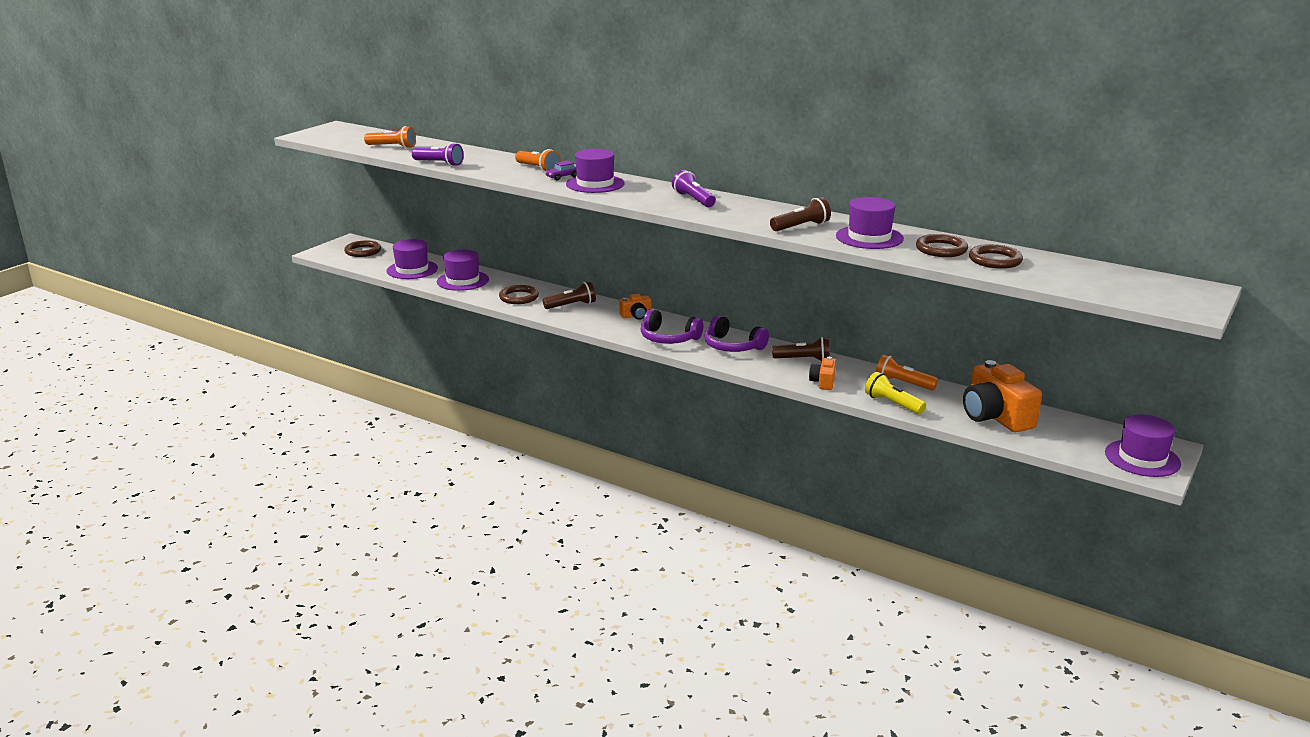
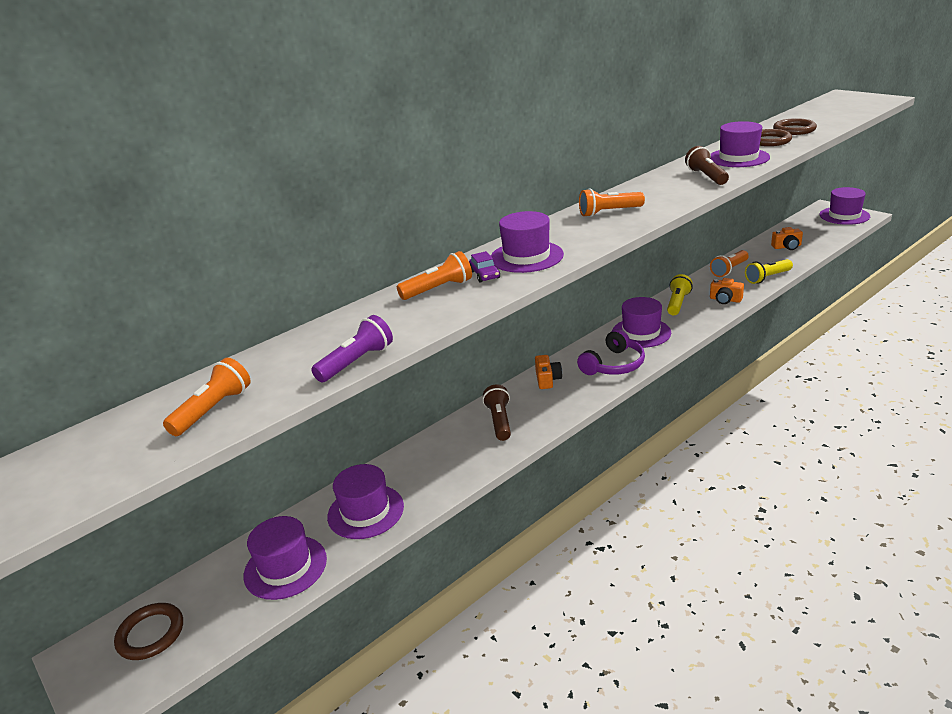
camera: 70 degrees left, 5 degrees up
brown ring [499,285,539,304] -> none
purple flashlight [672,170,716,207] -> orange flashlight [579,189,645,217]
purple headphones [704,315,769,352] -> purple hat [613,297,671,348]
brown flashlight [772,337,830,361] -> yellow flashlight [667,274,693,315]
orange camera [963,360,1042,432] -> orange camera [771,227,803,250], size x0.49

